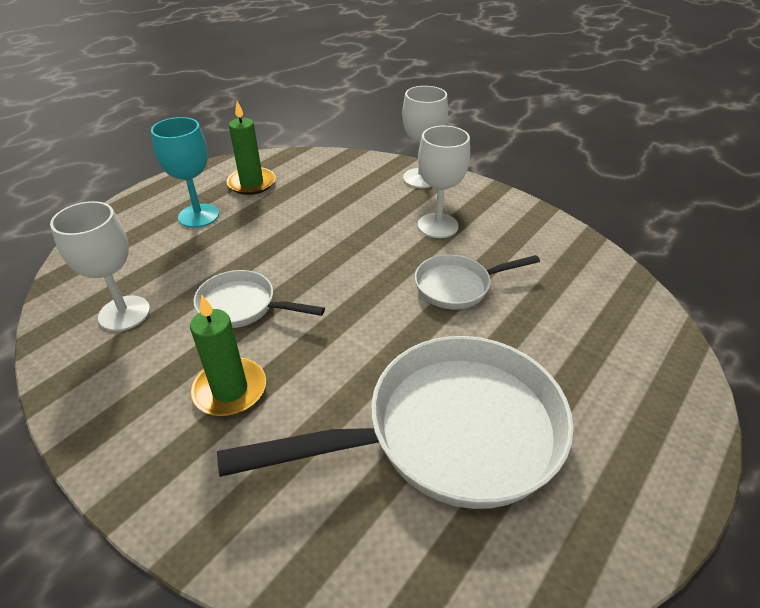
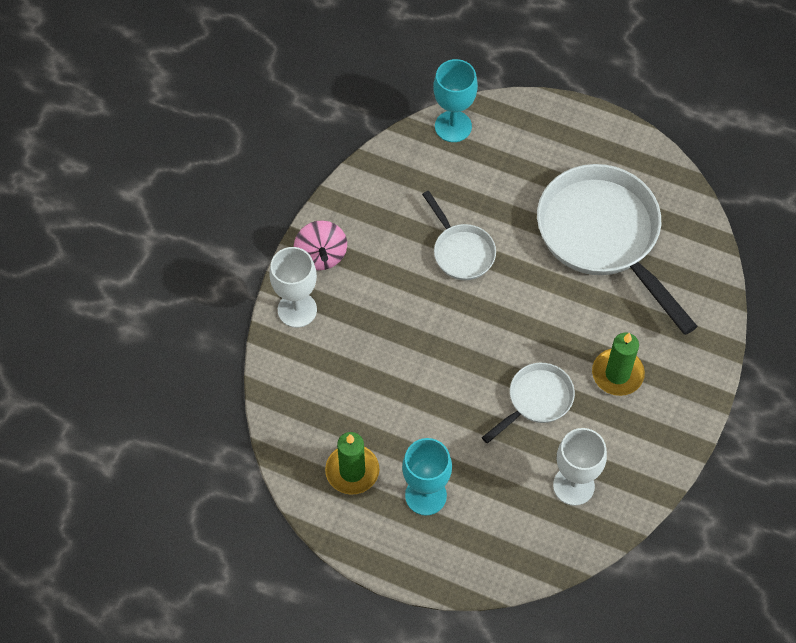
camera: 105 degrees left, 20 degrees up
white pan [193,270,325,328] -> white pan turned 135 degrees counterclockwise [482,363,575,443]
white goblet [418,126,470,238] -> none
none -> pink spinning top [294,220,347,270]
none -> turquoise goblet [433,59,478,142]

